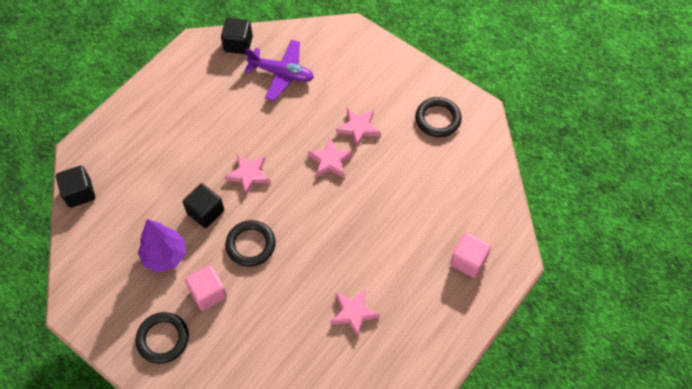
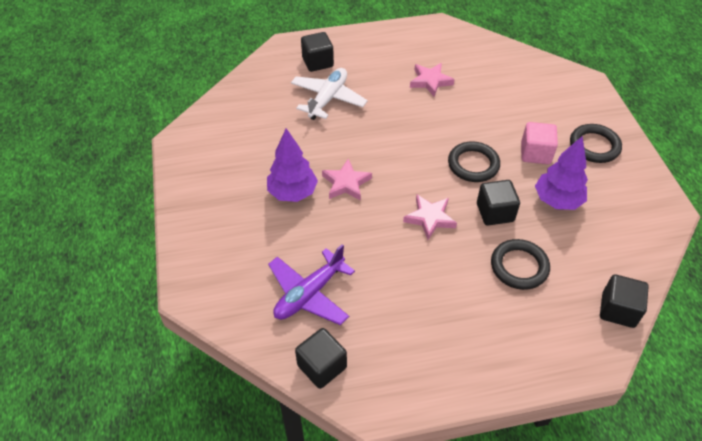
camera: 140 degrees left, 10 degrees down
purple plane [244,40,314,101] -> purple plane turned 105 degrees counterclockwise [268,244,355,325]
pink star [336,108,380,148] -> purple tree [267,128,318,202]
black ring [415,97,462,137] -> black ring moved to [491,239,550,290]
pink cube [450,233,491,278] -> black cube [301,32,334,72]
none -> white plane [291,68,367,120]

